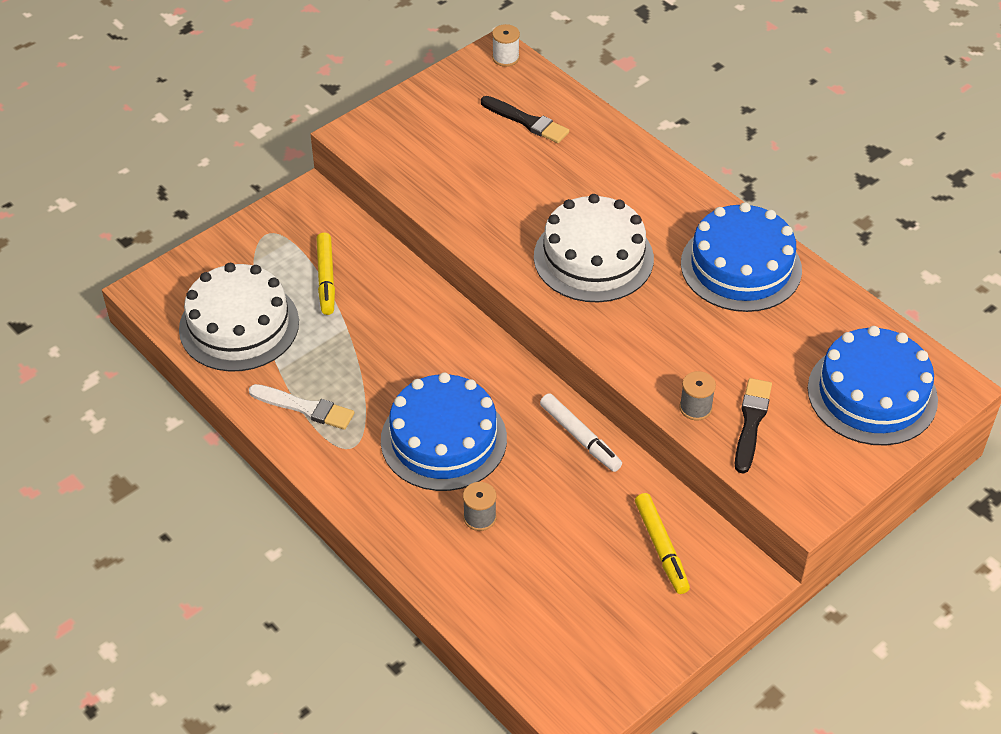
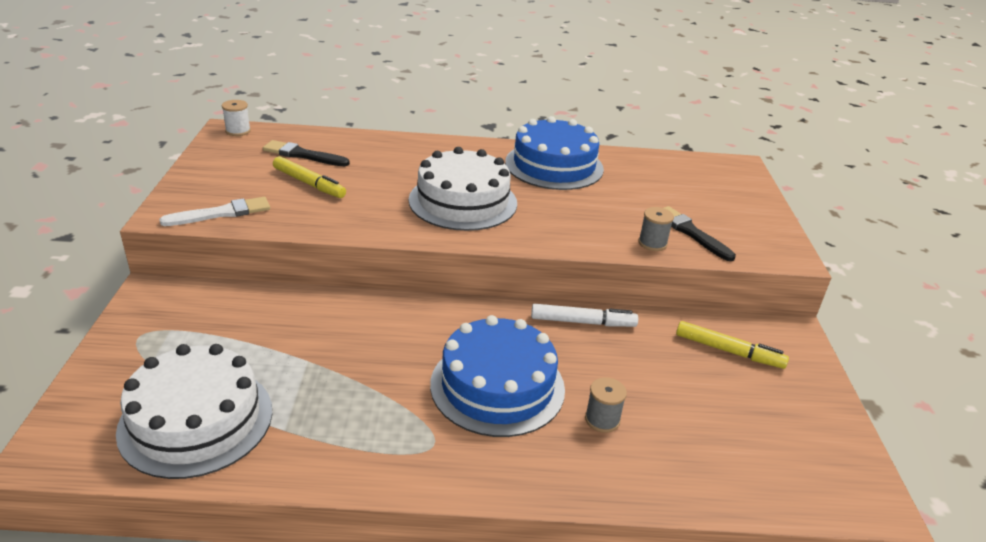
camera: 50 degrees left, 15 degrees down
white brush [249,384,354,430] -> white brush moved to [159,197,270,226]
yellow marker [317,232,335,315] -> yellow marker moved to [273,156,346,198]
black brush [481,96,569,143] -> black brush turned 150 degrees counterclockwise [263,140,350,166]
blue cake [808,326,938,445] -> none

